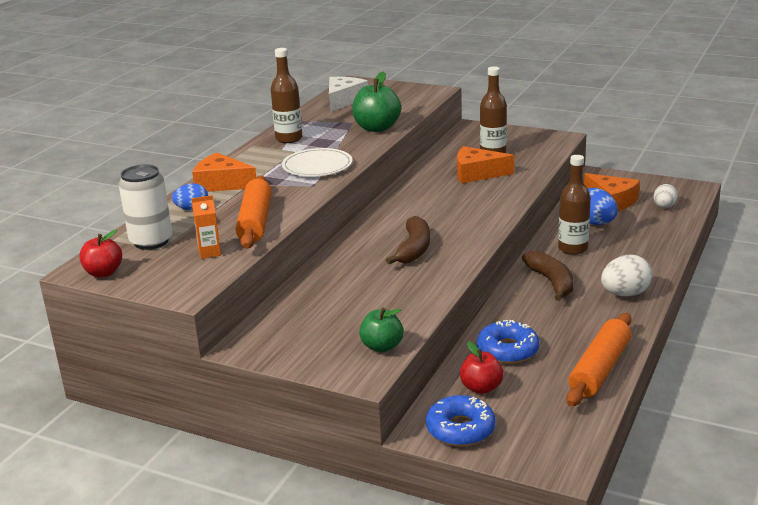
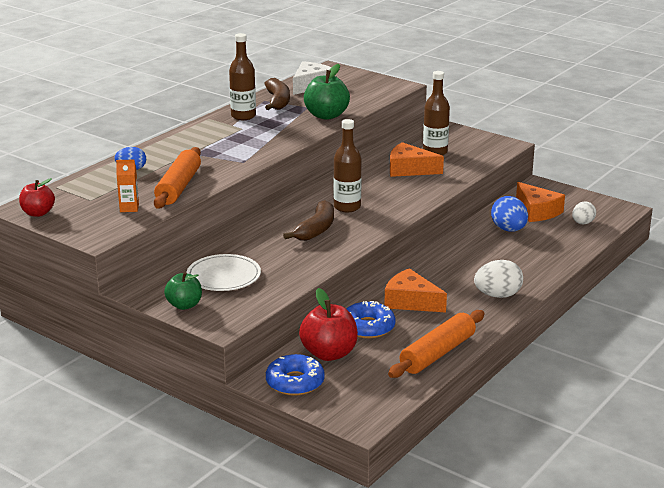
camera: 10 degrees right, 0 degrees up
white can [119,164,172,250] -> none
orange cheese [192,153,256,192] -> orange cheese moved to [384,268,447,313]
white plate [282,148,353,177] -> white plate moved to [187,254,261,291]
green apple [359,308,404,352] -> green apple moved to [164,272,202,310]
red apple [460,341,504,394] -> red apple [299,288,358,361], size x1.56
brown banana [522,250,573,301] -> brown banana moved to [264,78,290,110]
brown bottle [558,155,591,255] -> brown bottle moved to [333,119,362,212]

